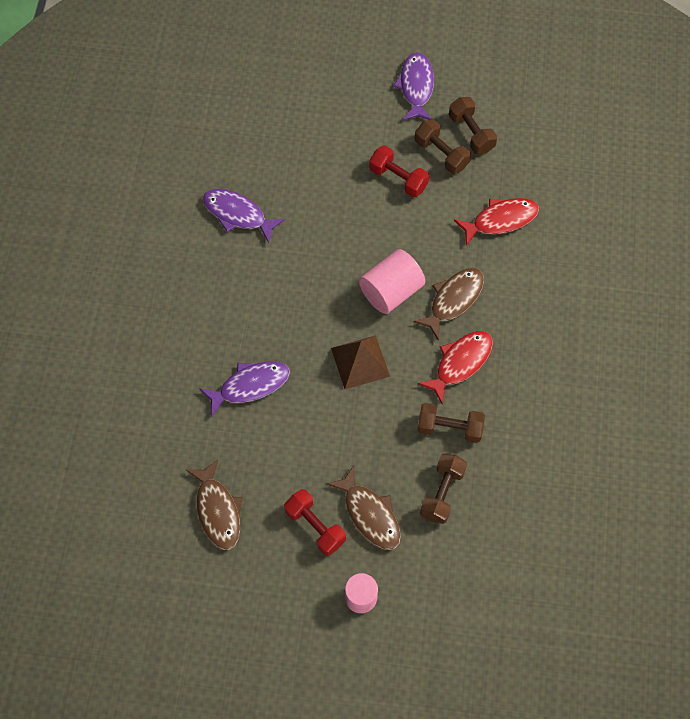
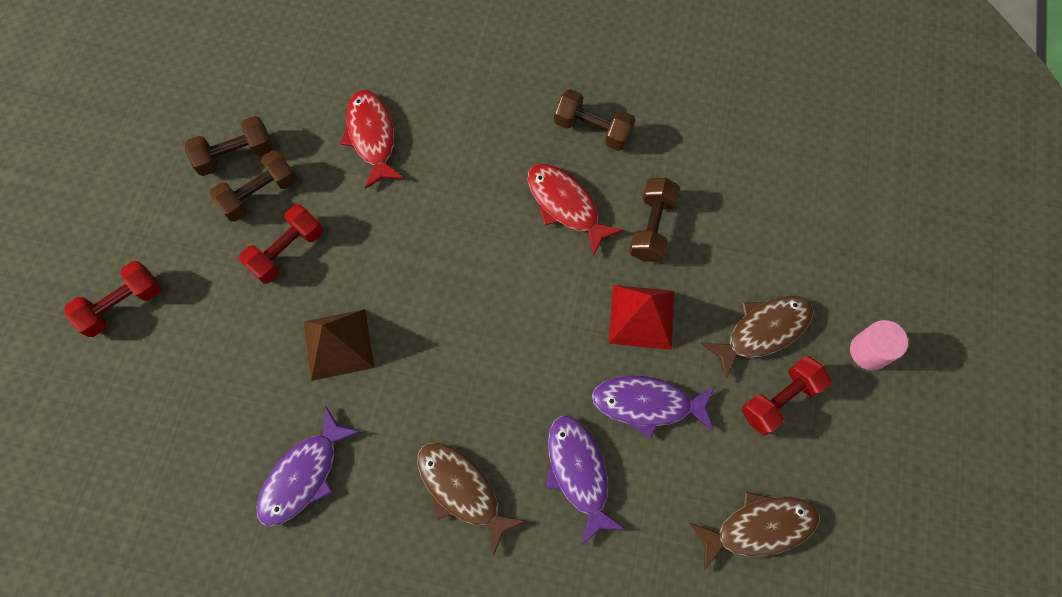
camera: 85 degrees left, 5 degrees up
brown pyramid [331,335,390,389] -> brown pyramid moved to [304,309,374,381]
pink cylinder [359,249,425,314] -> none
purple fish [393,52,434,120] -> purple fish moved to [592,376,714,439]
brown fish [413,268,484,341] -> brown fish moved to [417,443,526,555]
brown dumbbell [420,453,467,524] -> brown dumbbell moved to [554,89,636,151]
none -> red dumbbell [64,261,161,337]
none -> red pyramid [609,285,674,350]

